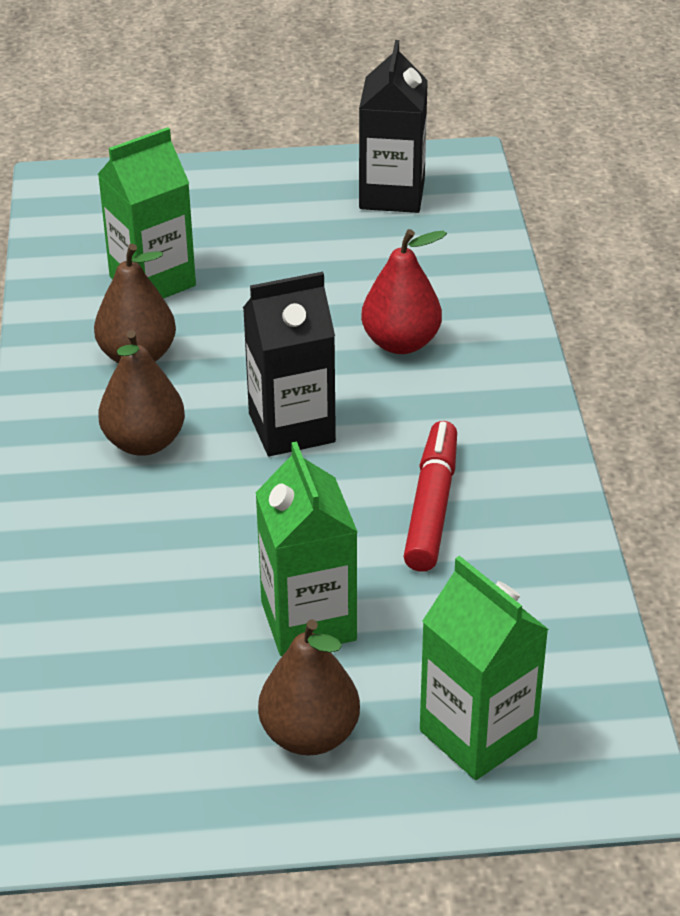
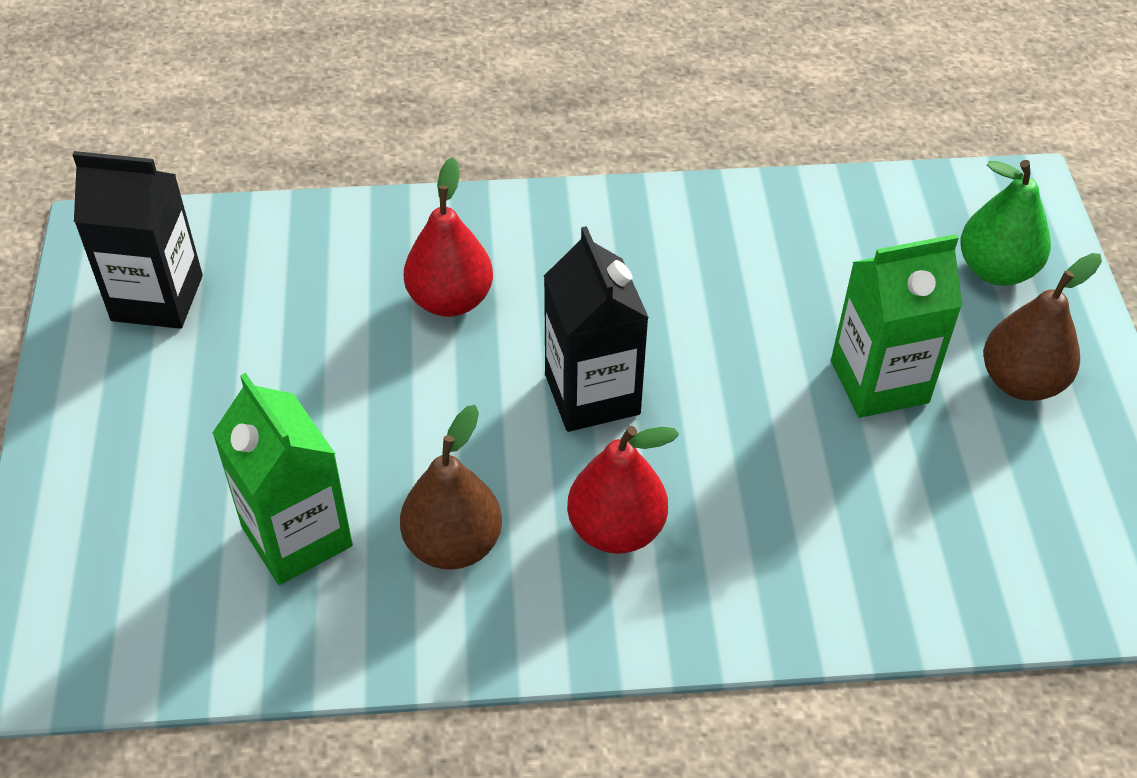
camera: 90 degrees left, 10 degrees up
brown pear [98,330,185,456] -> red pear [567,426,679,554]
red marker [403,421,457,572] -> none
green carton [420,556,549,780] -> green pear [960,160,1051,286]

